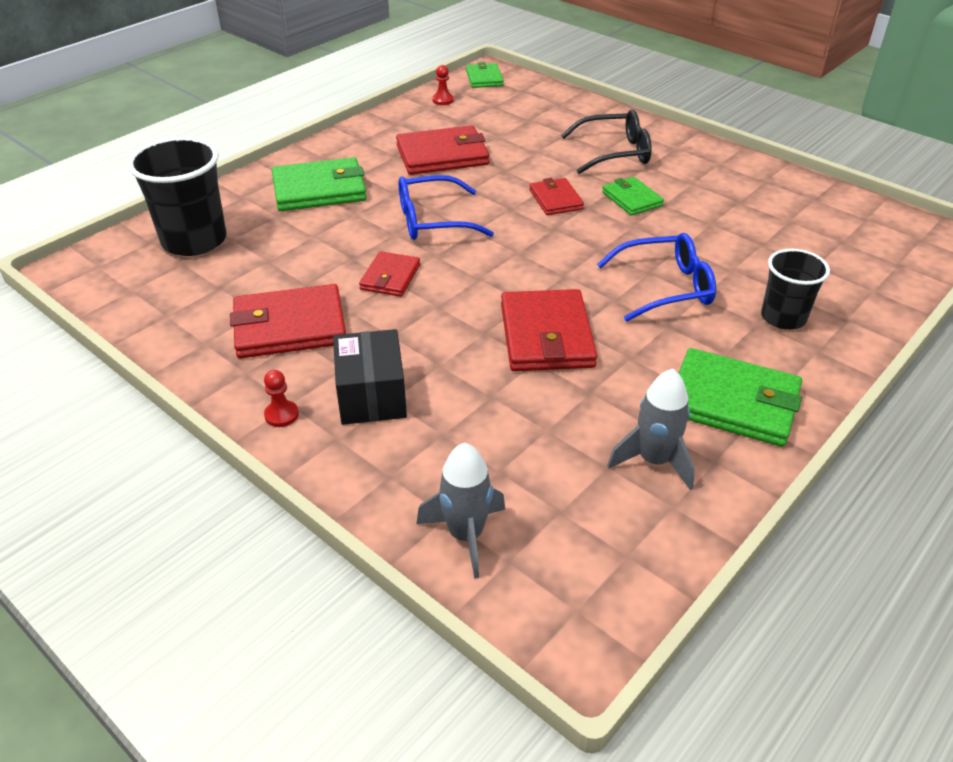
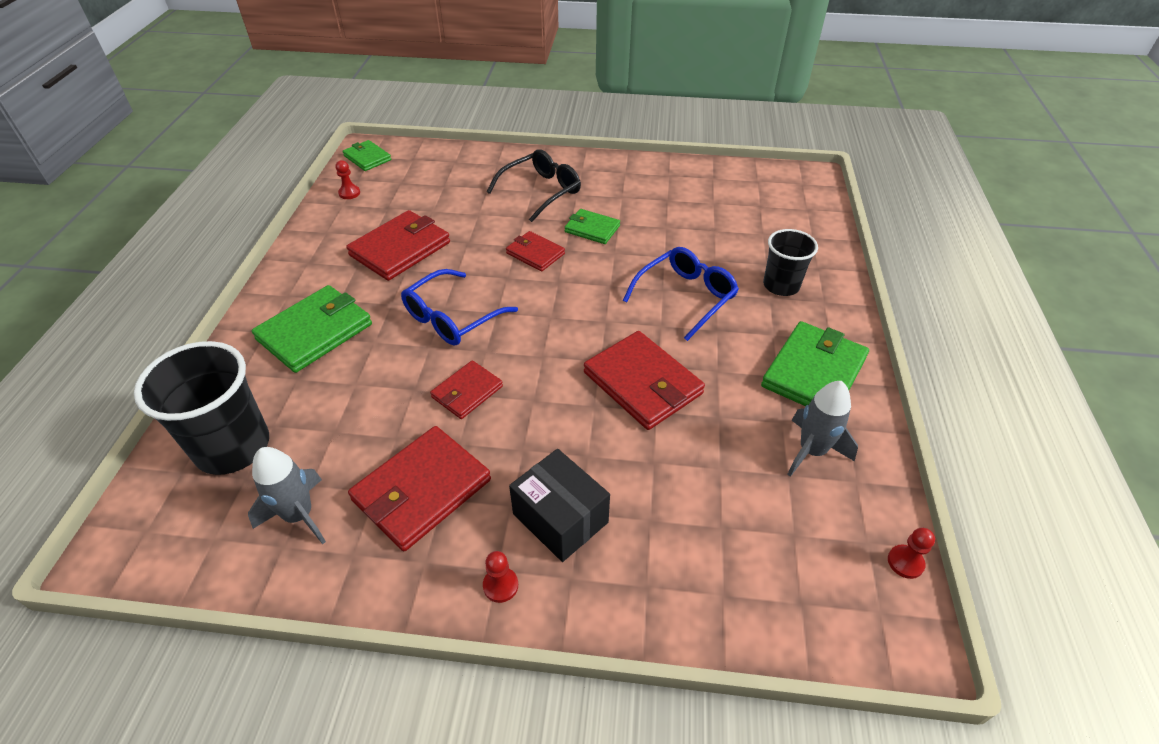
camera: 35 degrees left, 5 degrees up
red wallet [359,251,420,297] -> red wallet turned 60 degrees clockwise [430,360,503,419]
grey rocket [417,443,505,579] -> grey rocket moved to [248,447,326,544]
green wallet [679,348,802,447] -> green wallet turned 45 degrees counterclockwise [761,321,869,406]
none -> red pawn [888,528,935,579]

